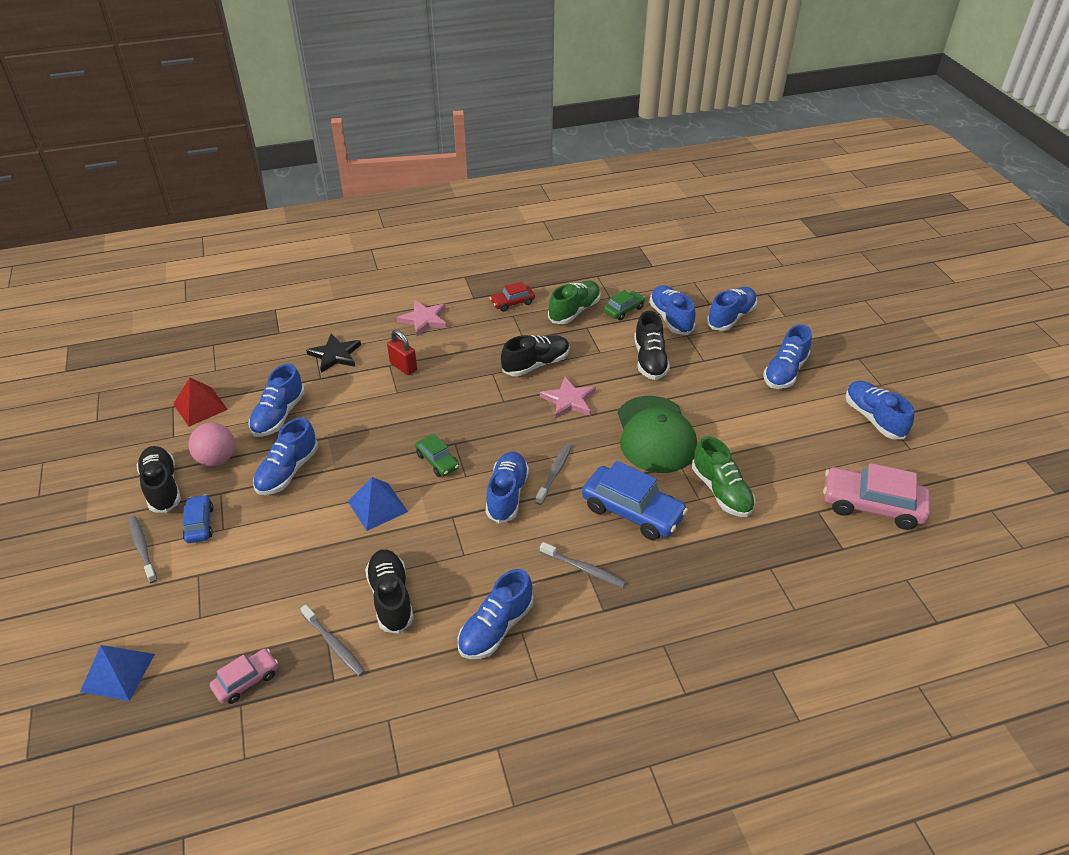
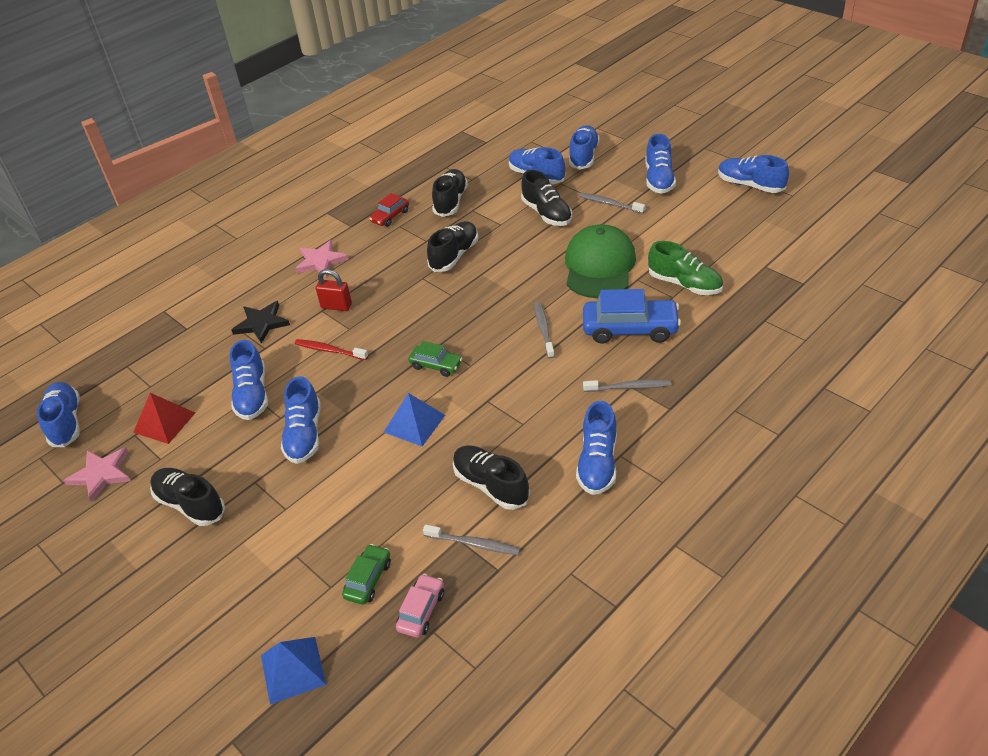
camera: 25 degrees left, 0 degrees up
grey toothbrush [129,516,157,583] -> grey toothbrush moved to [579,193,645,214]
blue car [183,494,213,543] -> none
pink ball [188,423,235,467] -> none
blue shoe [485,451,529,523] -> blue shoe moved to [37,382,80,447]
pink star [540,377,596,419] -> pink star moved to [63,448,131,502]
green shoe [548,281,601,324] -> black shoe [432,169,468,217]
green car [604,290,645,320] -> green car moved to [342,544,391,605]
green cap [618,396,697,473] -> green cap turned 135 degrees counterclockwise [565,224,636,298]
pink car [823,463,930,530] -> none
none -> red toothbrush [295,339,368,360]

